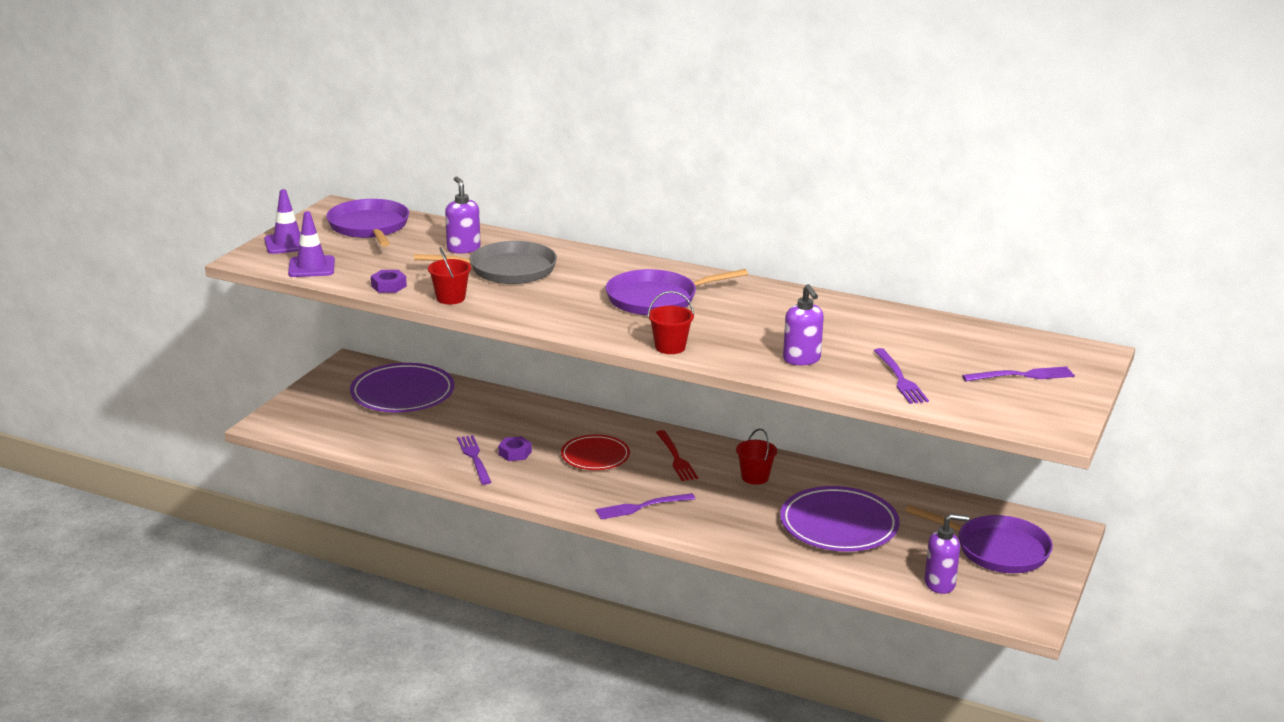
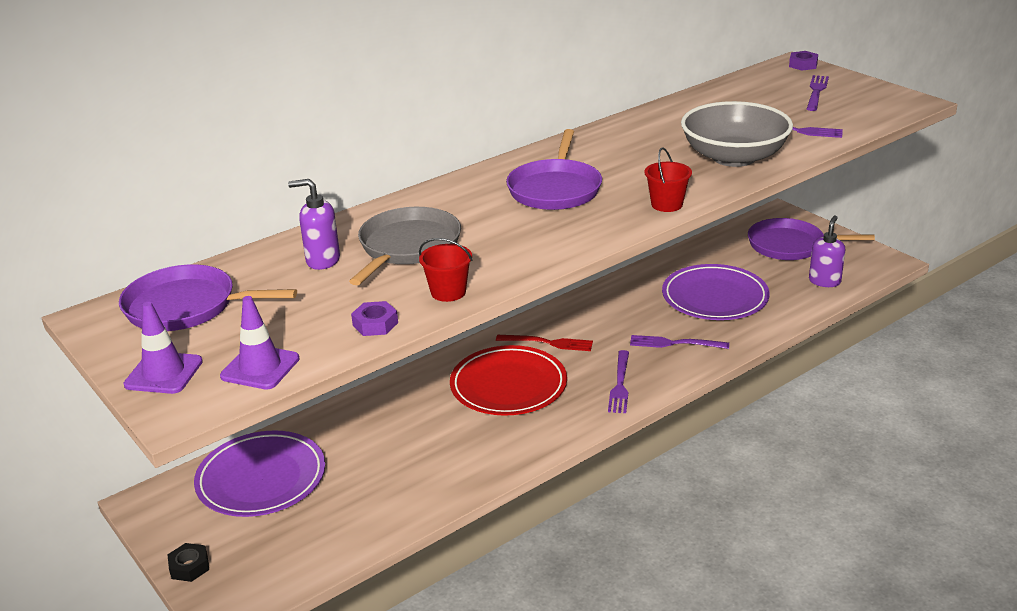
camera: 60 degrees left, 5 degrees up
purple fork [457,435,491,485] -> purple fork moved to [630,335,729,349]
purple nut [498,436,532,461] -> purple nut moved to [789,51,818,71]
red plate [561,435,630,470] -> red plate [450,345,567,416], size x1.60
red bucket [736,429,777,485] -> none
purple soap dispenser [783,284,824,365] -> grey bowl [681,101,793,167]
purple pan [905,505,1053,573] -> purple pan turned 135 degrees counterclockwise [748,218,875,260]
none -> black nut [167,543,209,582]

